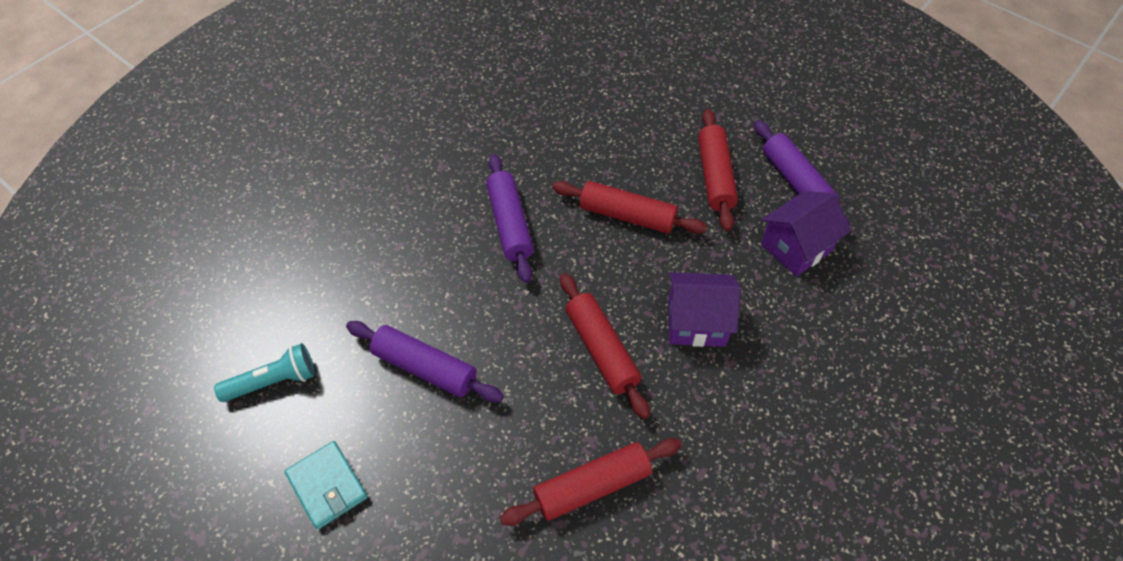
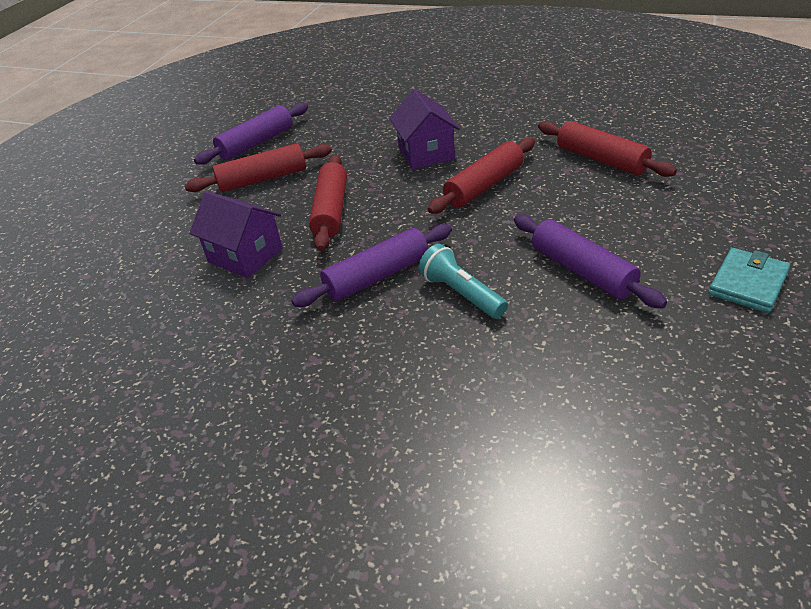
camera: 105 degrees left, 15 degrees down
turquoise flashlight [214,343,315,402] -> turquoise flashlight moved to [418,244,508,319]
purple rolling pin [346,321,503,402] -> purple rolling pin turned 45 degrees counterclockwise [514,215,667,309]
purple house [761,191,850,277] -> purple house moved to [189,191,283,278]

